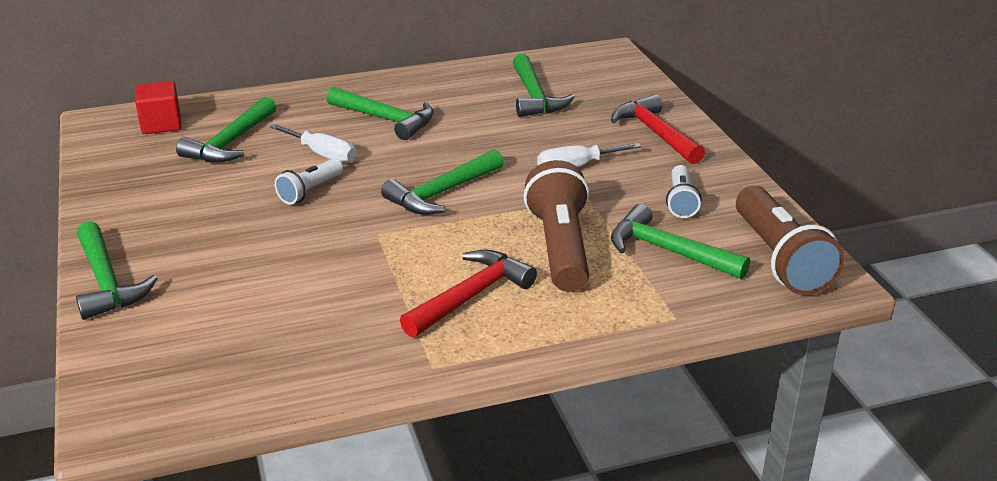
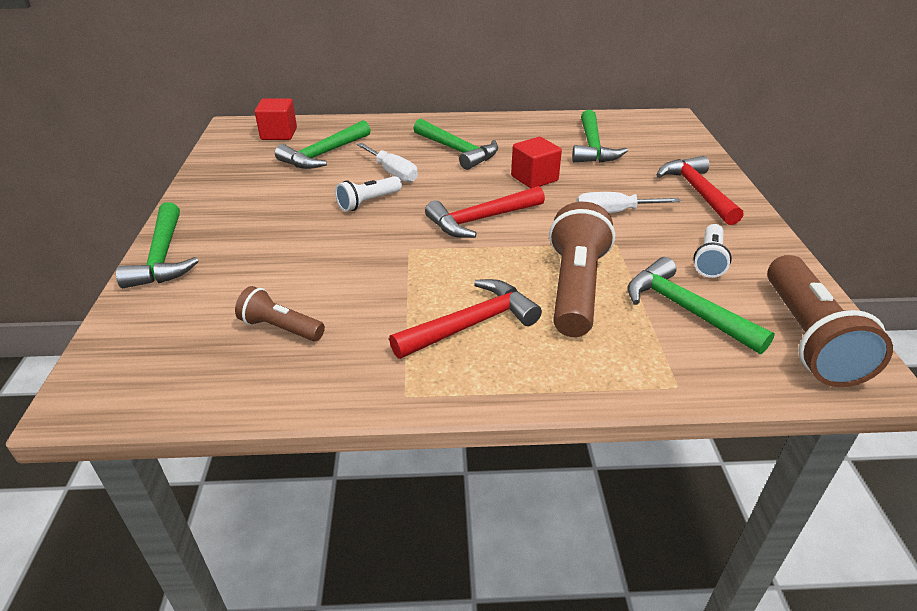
camera: 15 degrees right, 5 degrees up
green hammer [381,149,504,215] -> red hammer [425,186,545,238]
none -> brown flashlight [235,286,325,341]
none -> red cube [511,137,562,188]

